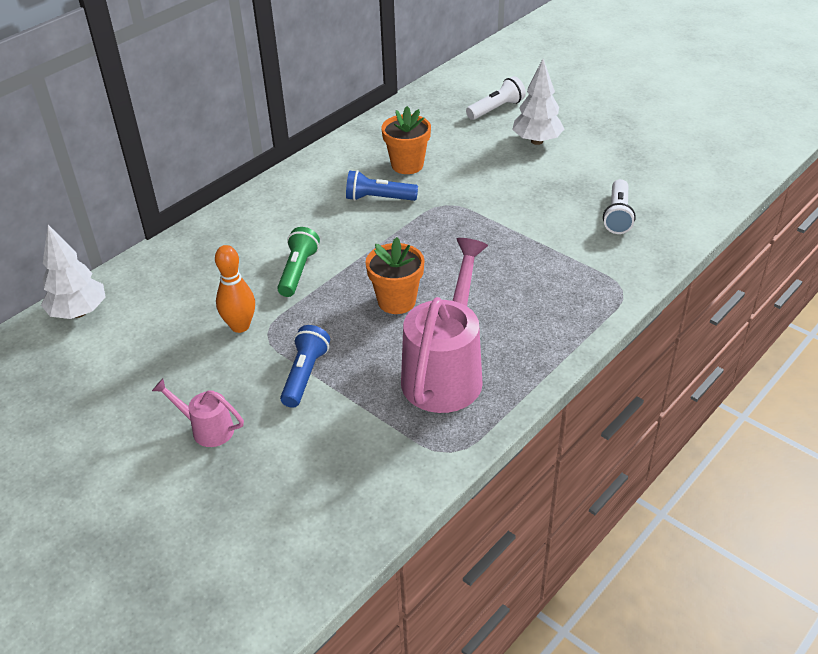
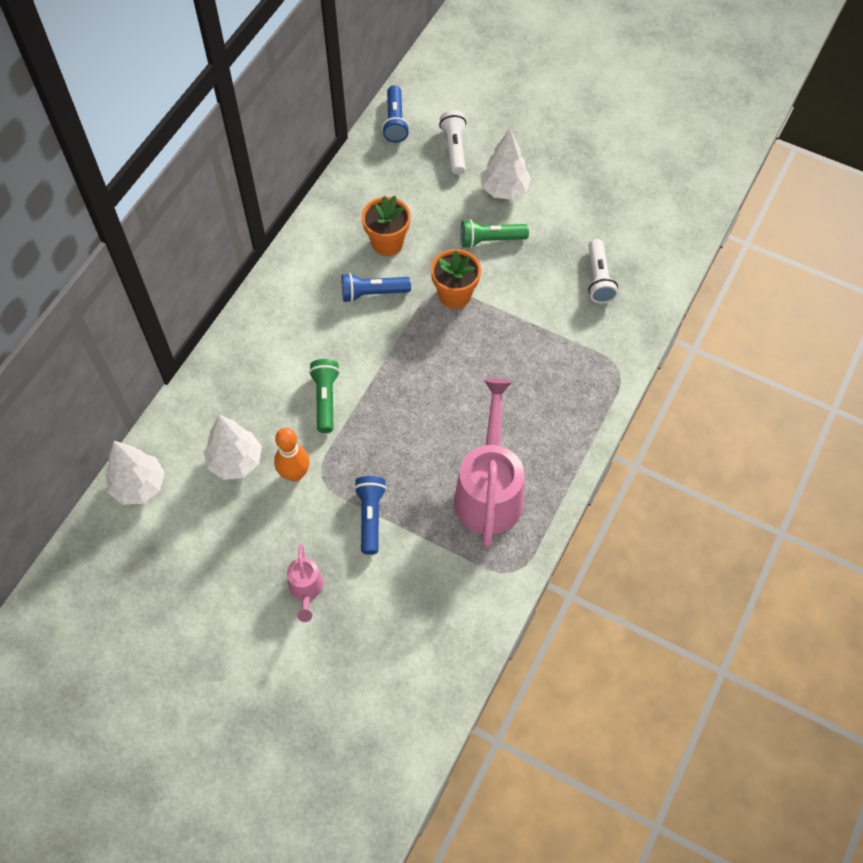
camera: 15 degrees left, 20 degrees up
pink watering can [152,379,244,447] -> pink watering can turned 105 degrees counterclockwise [287,544,323,622]
orange flower pot [365,237,424,314] -> orange flower pot moved to [431,249,481,309]
white flashlight [466,76,526,120] -> white flashlight turned 45 degrees counterclockwise [439,110,466,174]
none -> white tree [204,415,262,480]
none -> blue flashlight [382,85,409,143]
none -> green flashlight [460,219,529,248]

